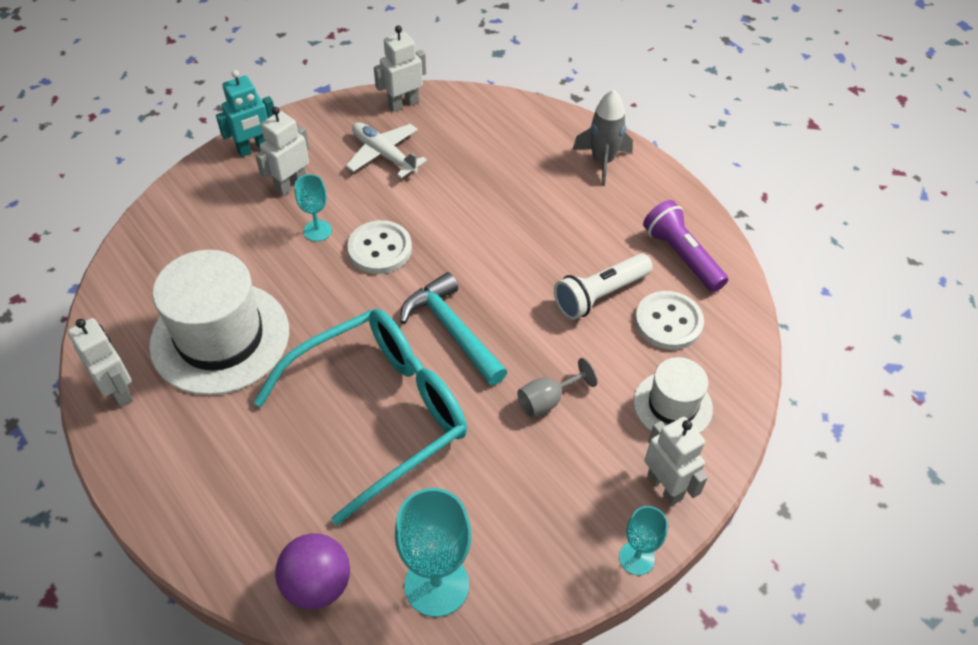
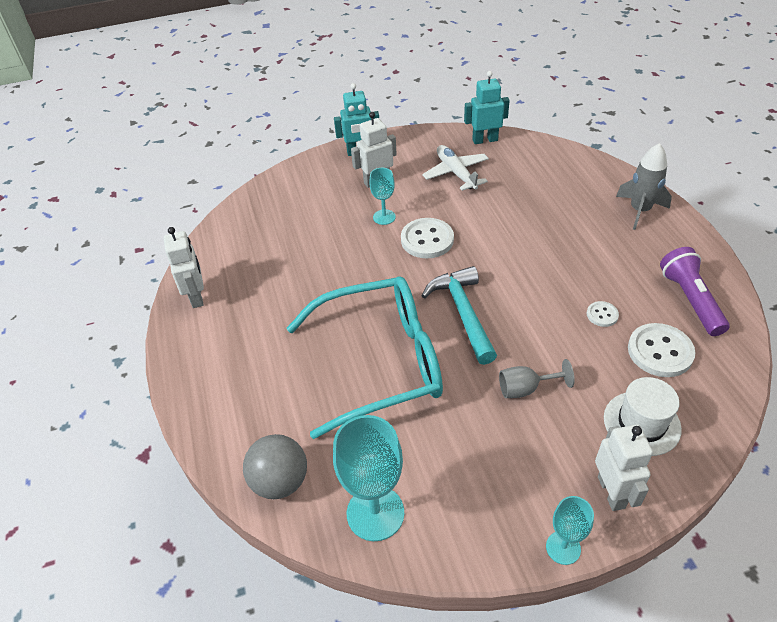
camera: 25 degrees right, 5 degrees down
white hat [149,250,289,395] -> none
purple ball [275,533,350,609] -> grey ball [243,434,307,499]
white robot [374,25,426,112] -> turquoise robot [464,71,510,144]
white flashlight [554,254,653,320] -> white button [587,301,619,327]

